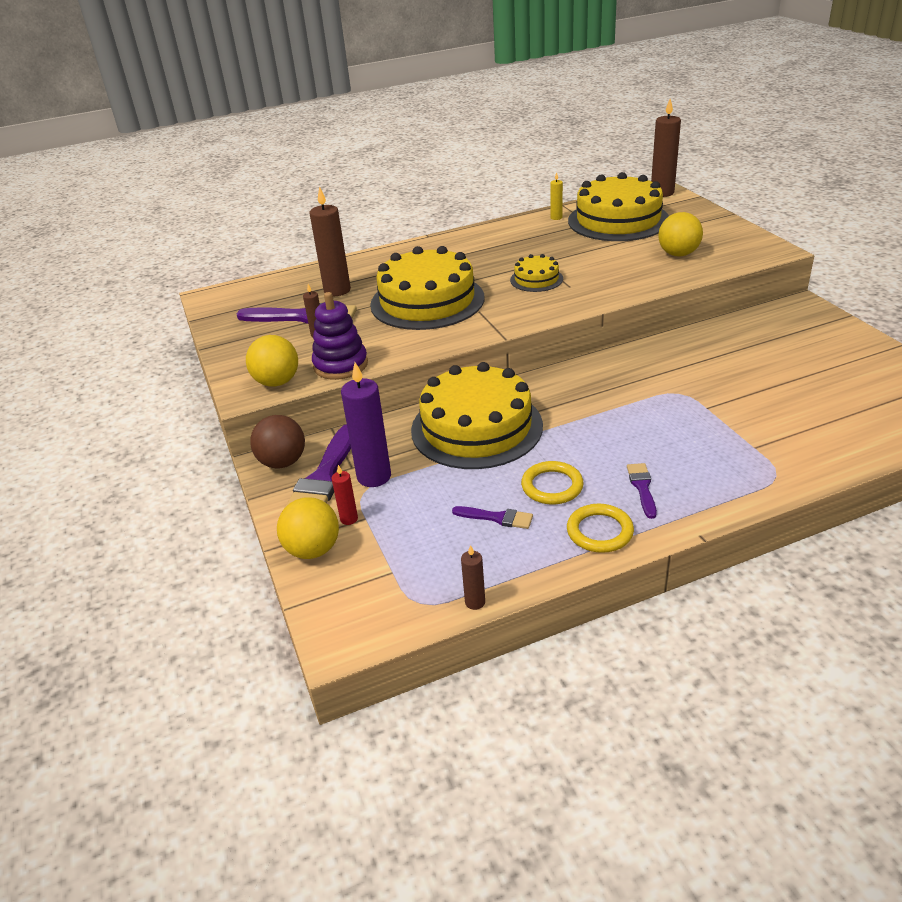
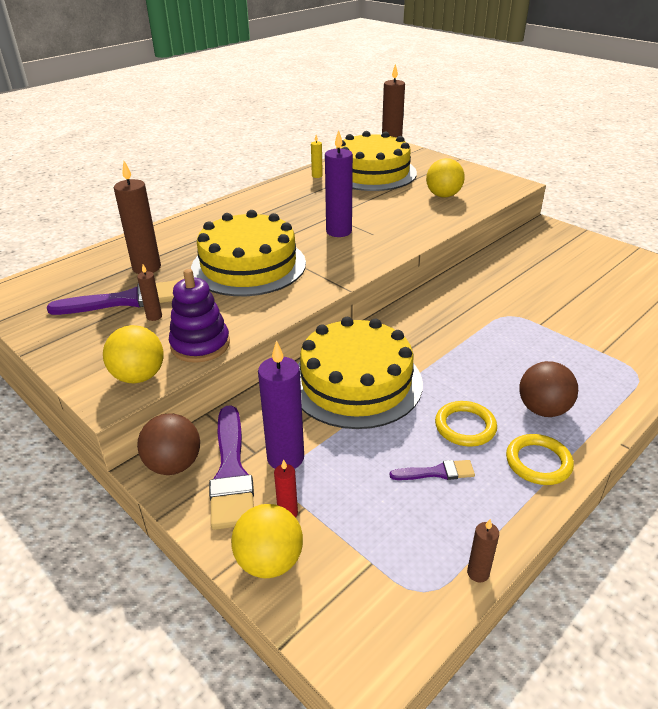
camera: 25 degrees left, 0 degrees up
yellow cake [510,254,563,292] -> purple candle [325,130,353,237]
purple brush [627,463,657,519] -> brown ball [519,361,578,417]

